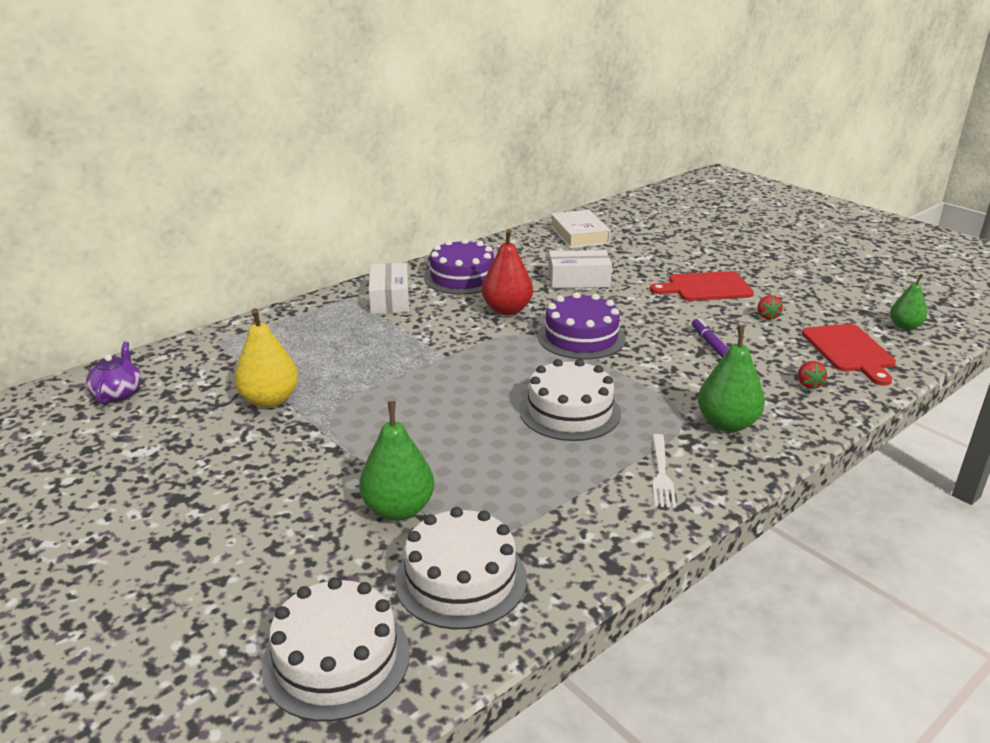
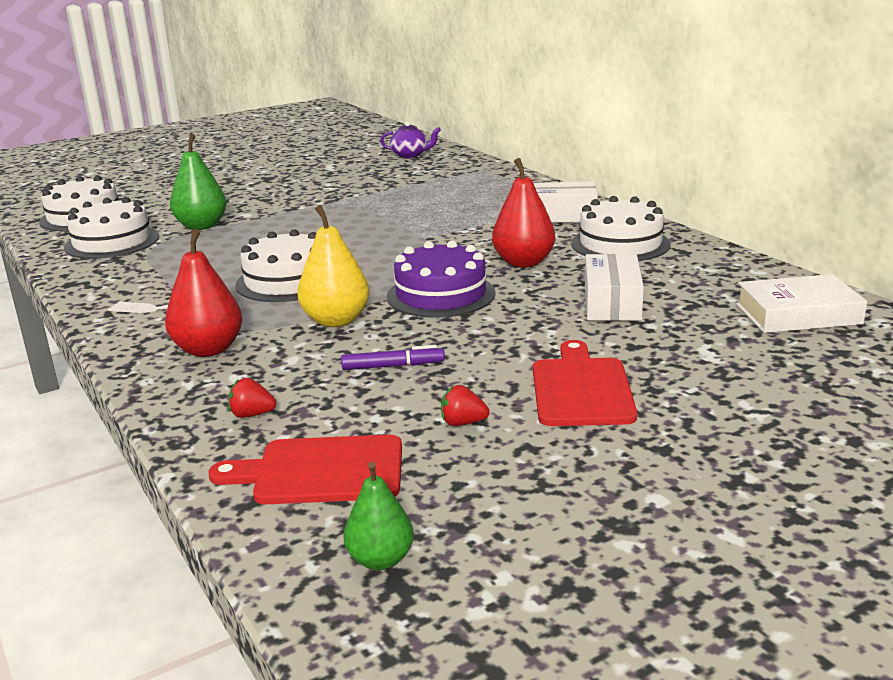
camera: 100 degrees right, 5 degrees down
yellow pear [234,308,298,408] -> yellow pear moved to [297,205,369,327]
purple cake [424,238,494,295] -> white cake [571,196,671,261]
green pear [698,326,765,432] -> red pear [165,229,242,357]

